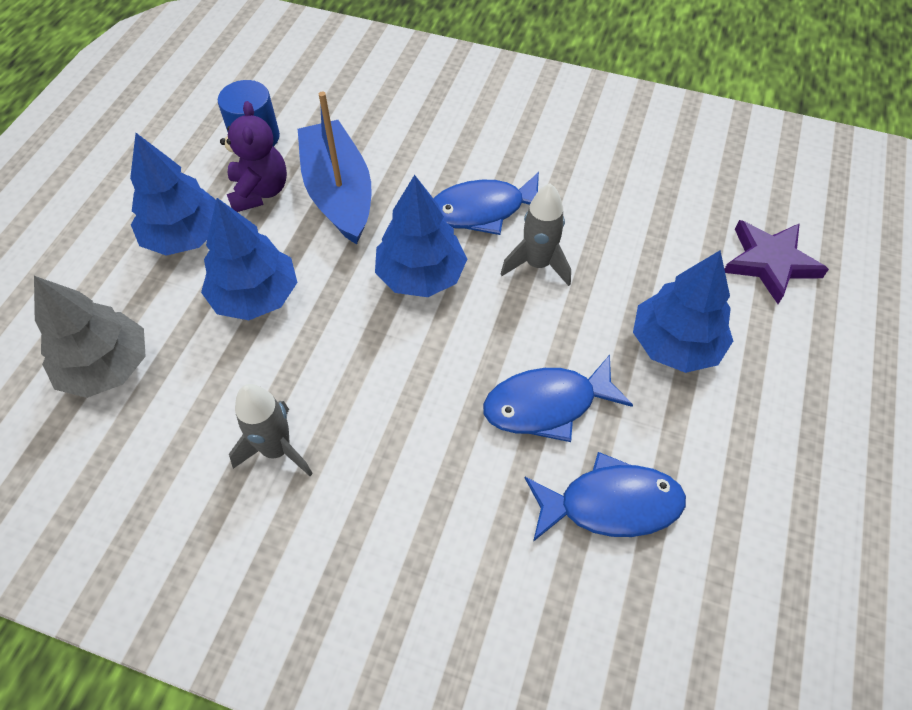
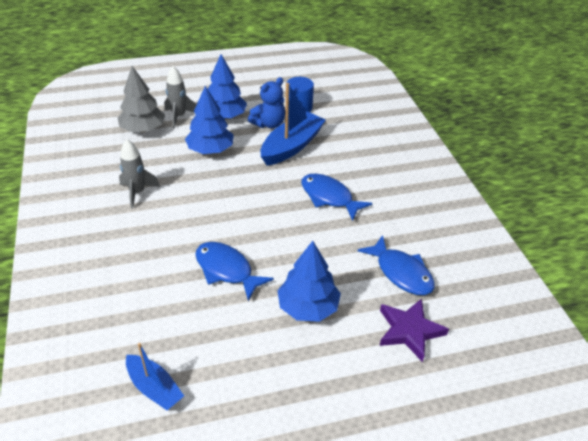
camera: 55 degrees right, 15 degrees down
purple teddy bear [220,101,287,212] -> blue teddy bear [248,77,285,128]
blue tree [375,175,467,297] -> none
grey rocket [501,184,571,286] -> grey rocket moved to [164,66,196,128]
blue fish [525,452,686,542] -> blue fish moved to [357,235,435,295]
none -> blue boat [126,343,184,410]

